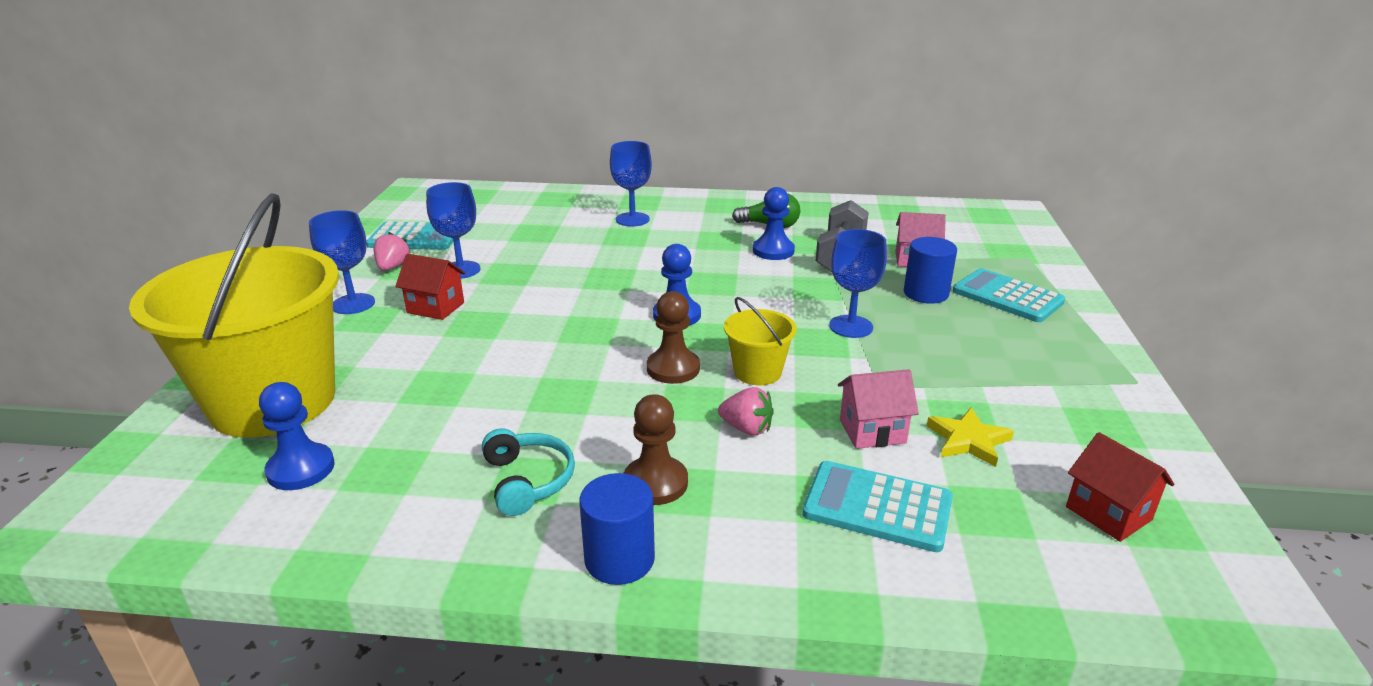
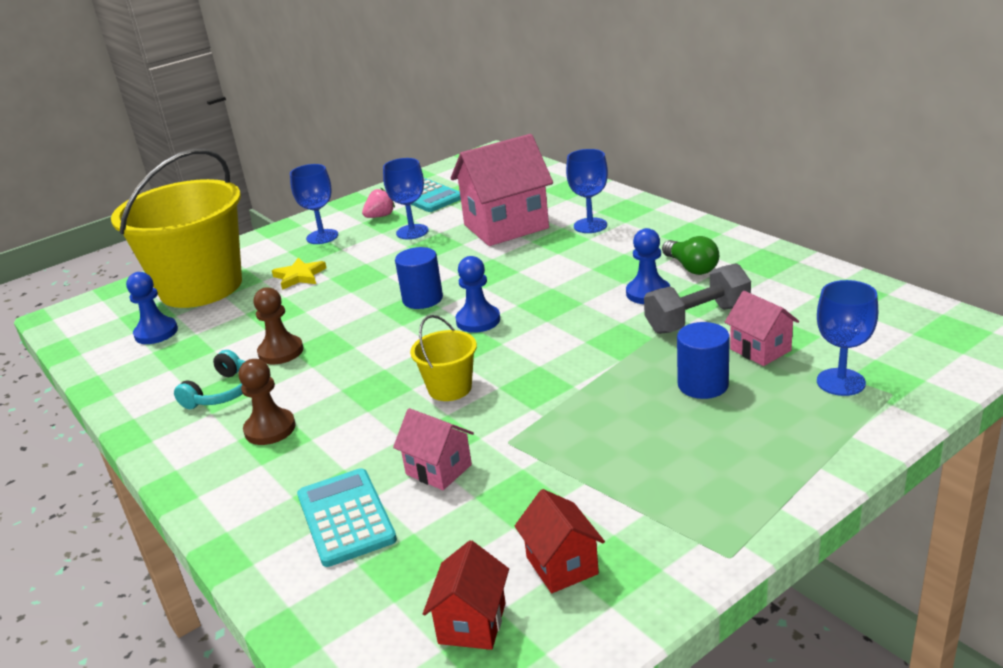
camera: 50 degrees right, 0 degrees up
red house [395,254,465,320] -> red house moved to [515,489,605,593]
blue cylinder [579,473,655,585] -> blue cylinder moved to [395,247,443,309]
brown pawn [647,291,700,384] -> brown pawn moved to [254,287,303,364]
pink strawberry [718,387,774,436] -> none
blue goblet [829,229,887,338] -> blue goblet moved to [817,280,878,396]
yellow star [927,408,1014,467] -> yellow star moved to [272,258,327,290]
turquoise calculator [953,268,1065,322] -> none
none -> pink house [451,134,553,246]

